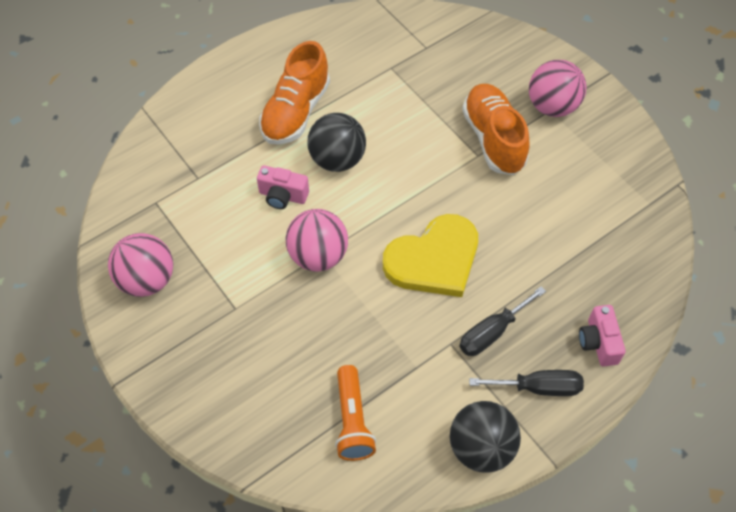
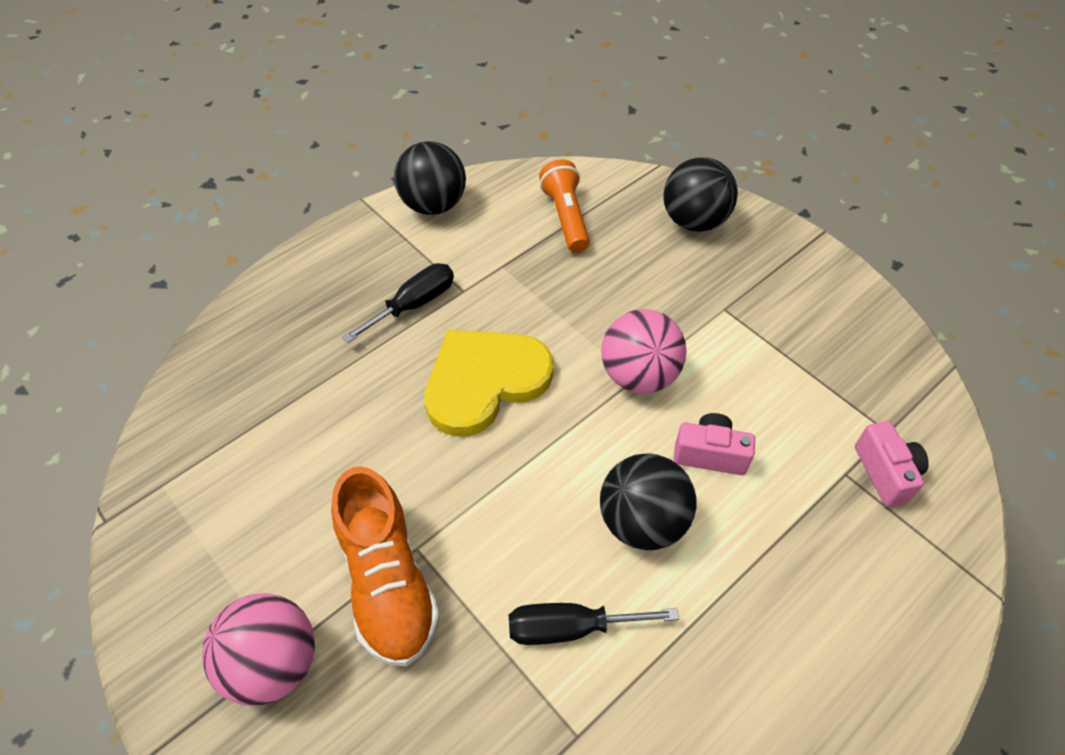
camera: 175 degrees right, 5 degrees down
pink ball [108,233,173,297] -> none
orange shoe [259,41,330,145] -> none
black screwdriver [469,370,584,396] -> black screwdriver moved to [509,603,679,645]
pink camera [579,305,626,366] -> pink camera moved to [855,421,929,507]
none -> black ball [664,157,738,232]

